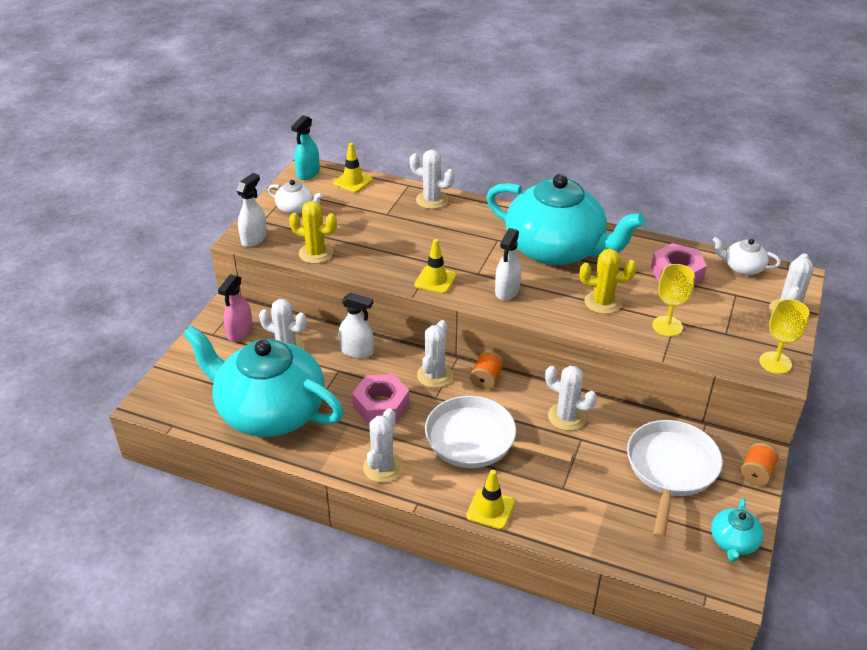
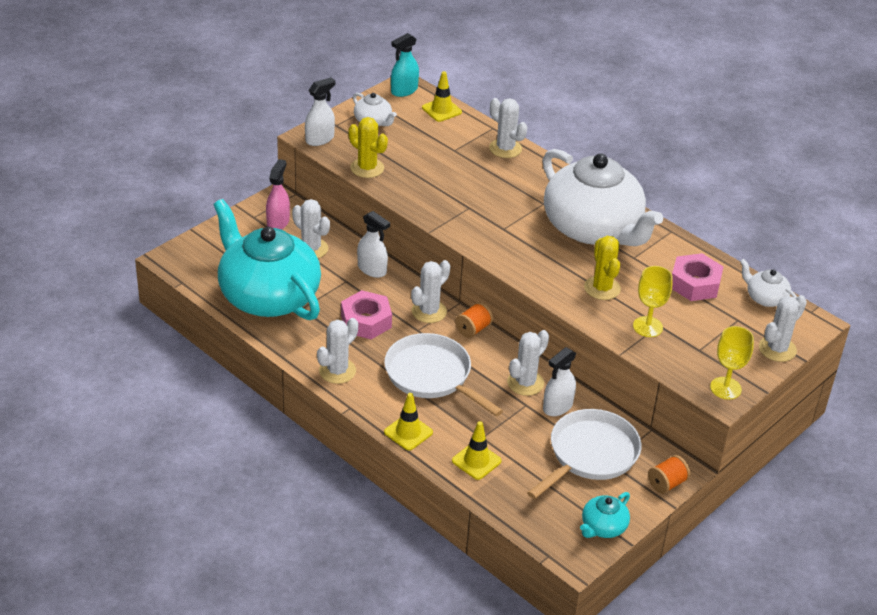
camera: 20 degrees right, 0 degrees up
pink spray bottle [218,274,253,342] -> pink spray bottle turned 150 degrees clockwise [266,159,290,230]
yellow traffic cone [415,239,457,294] -> yellow traffic cone moved to [452,421,501,480]
turquoise teapot [486,174,645,265] -> white teapot [543,149,663,246]
white spray bottle [495,228,521,300] -> white spray bottle moved to [543,347,576,416]
white cactus [545,366,597,431] -> white cactus turned 75 degrees clockwise [507,330,549,396]
yellow cactus [580,249,637,314] -> yellow cactus turned 45 degrees clockwise [584,236,621,300]

